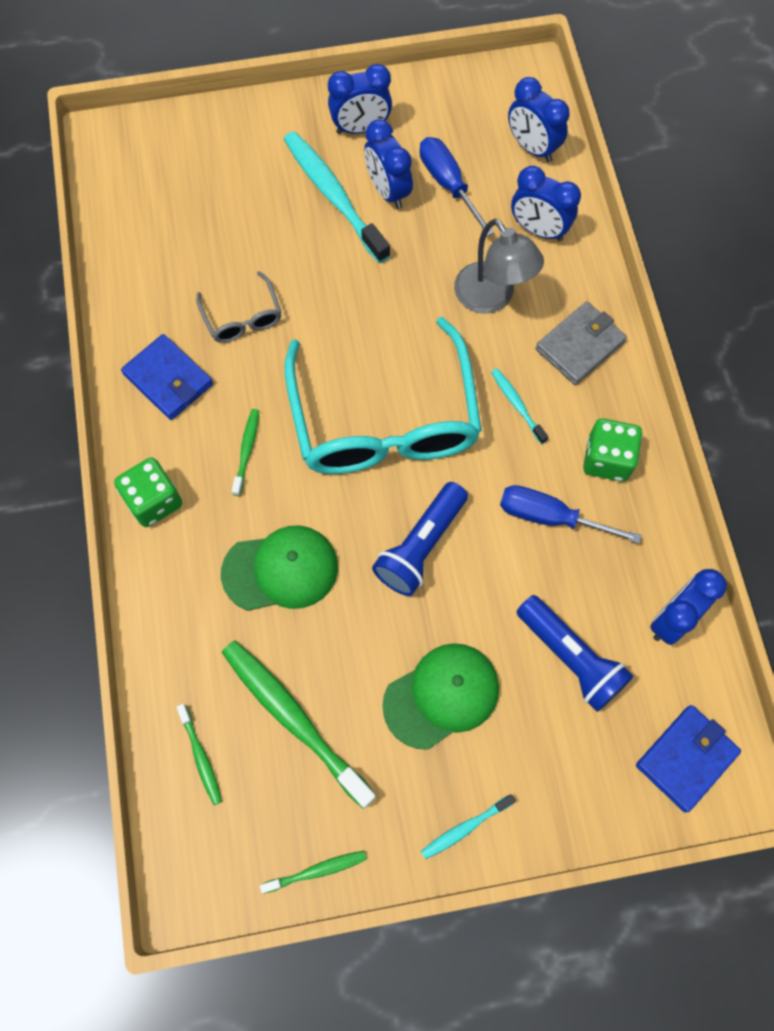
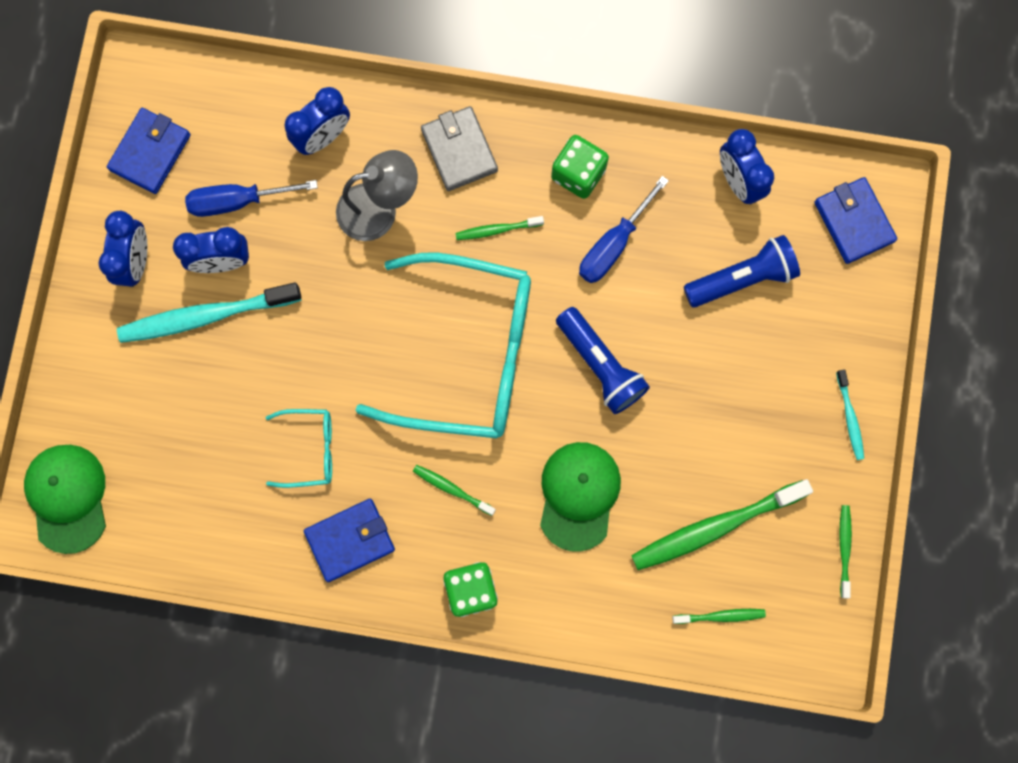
camera: 70 degrees left, 10 degrees up
grey glasses [196,271,281,343] -> turquoise glasses [266,409,332,488]
green cap [382,643,499,750] -> green cap moved to [24,445,106,554]
turquoise toothbrush [491,368,548,444] -> green toothbrush [455,216,544,240]
blue clock [508,77,570,163] -> none
none -> blue wallet [107,108,191,194]

